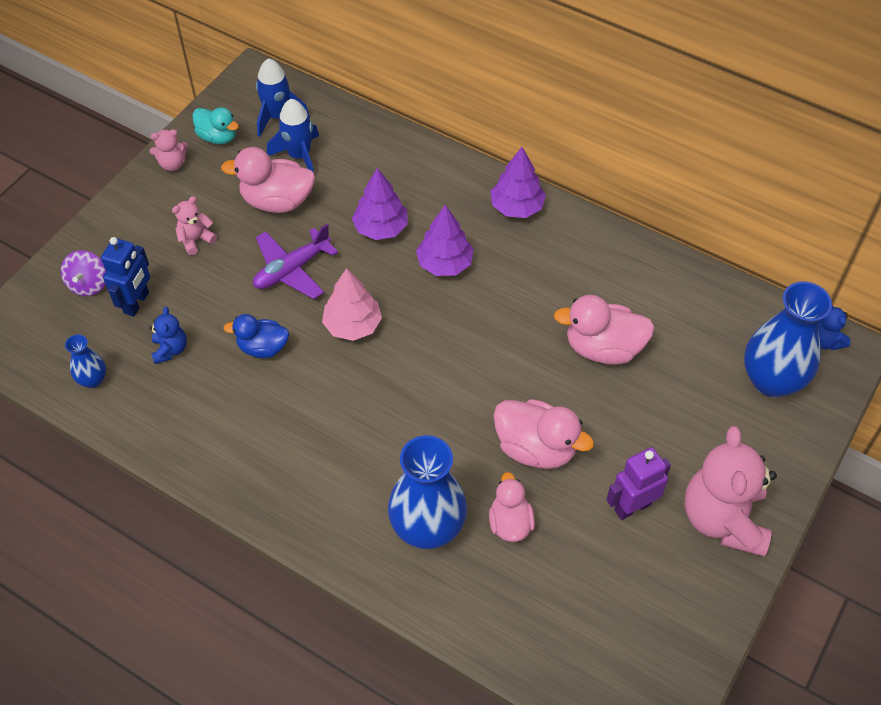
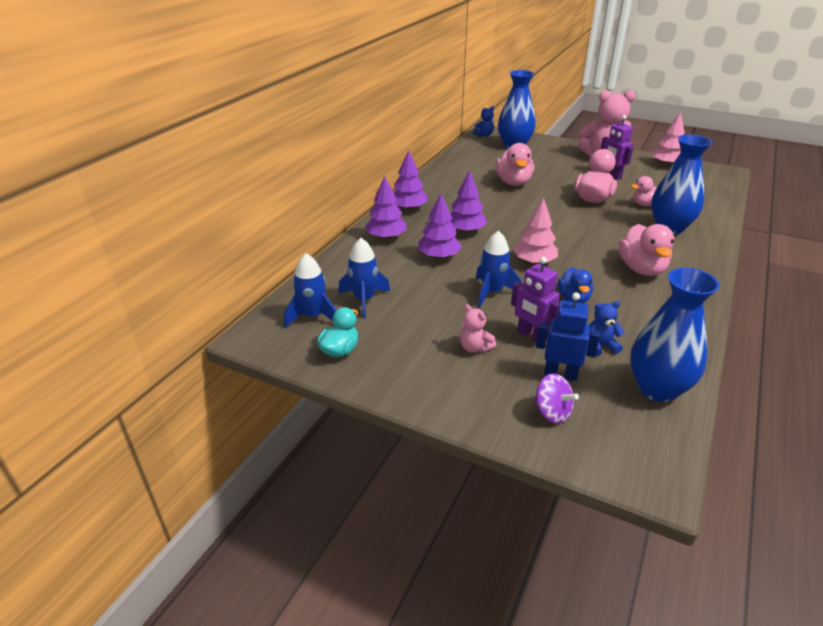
camera: 95 degrees left, 20 degrees down
purple spinning top [61,250,106,296] -> purple spinning top turned 45 degrees clockwise [534,373,579,424]
blue vase [65,335,106,388] -> blue vase [630,268,719,402], size x2.07
pink teddy bear [150,129,188,171] -> none
pink duck [221,147,315,213] -> pink duck moved to [619,224,674,276]
purple plane [253,224,338,299] -> blue rocket [476,231,522,307]
none -> purple tree [365,176,406,240]
none -> purple robot [511,257,560,342]
none -> pink tree [651,112,685,166]

